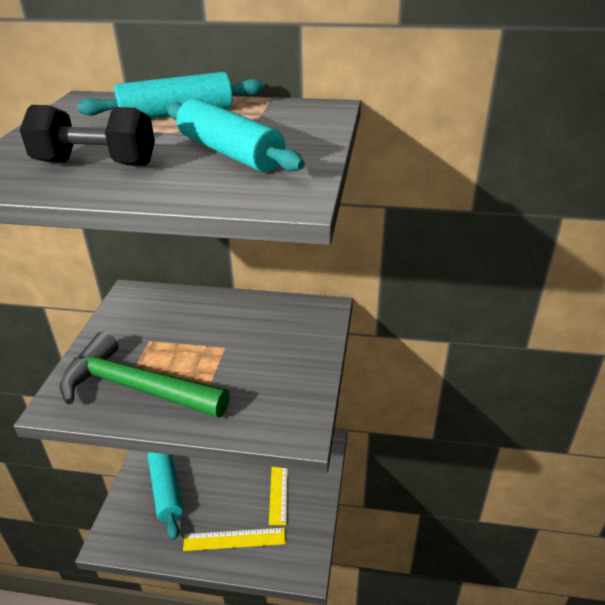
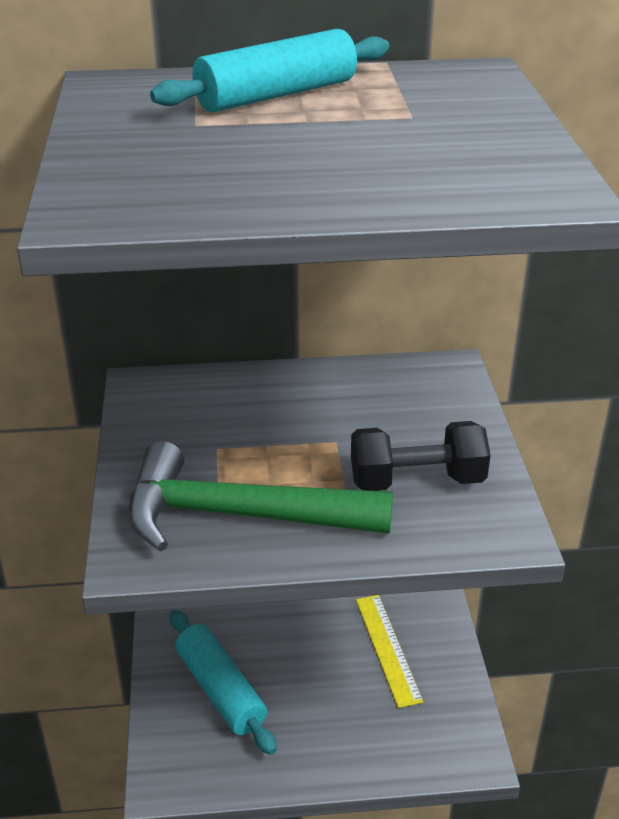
camera: 15 degrees left, 0 degrees up
black dumbbell [20,105,155,166] -> black dumbbell moved to [351,421,490,491]
turquoise rolling pin [167,98,305,172] -> none
yellow ruler [183,528,286,551] -> none

